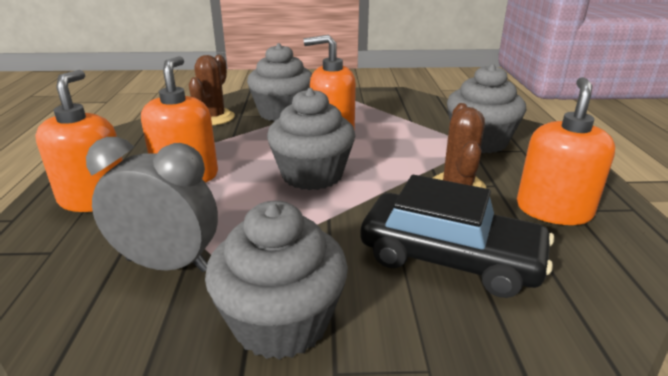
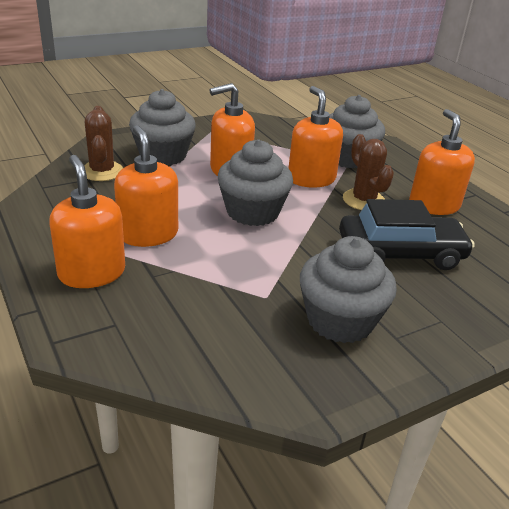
camera: 30 degrees left, 5 degrees up
grey clock [86,137,218,272] -> none
none -> orange soap dispenser [288,86,343,188]

